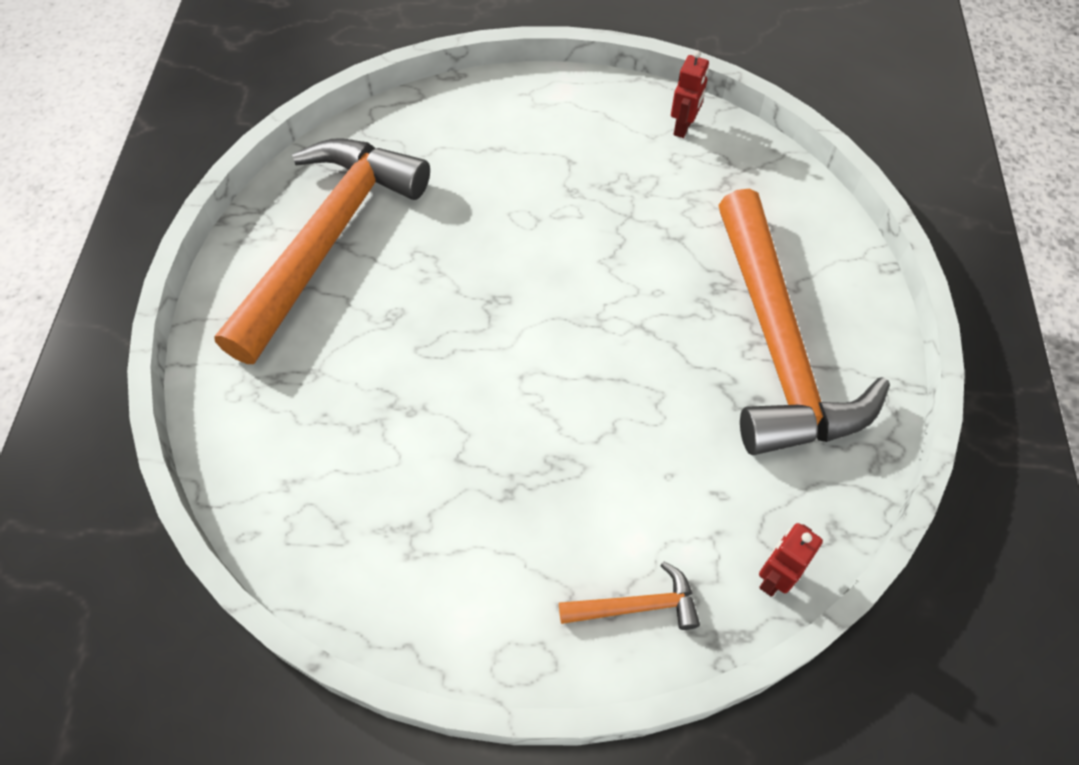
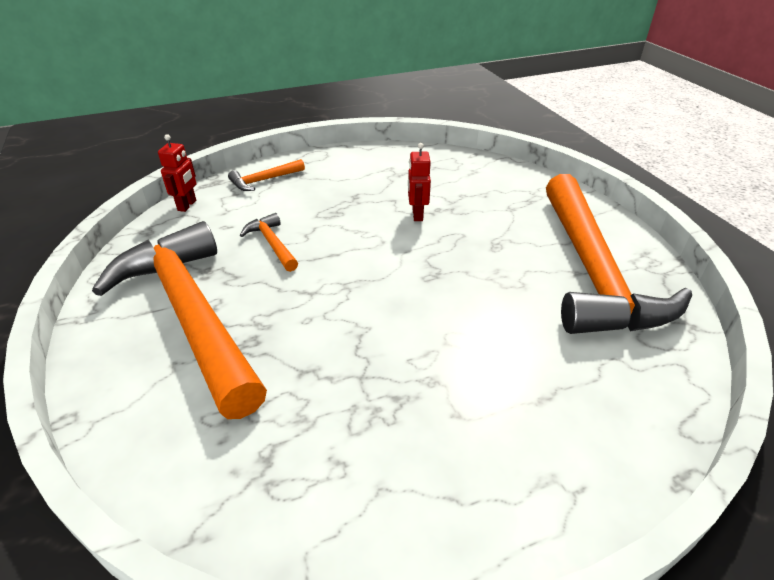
camera: 155 degrees right, 20 degrees down
red robot [671,50,709,138] -> red robot moved to [408,143,431,221]
none -> orange hammer [240,213,298,272]

